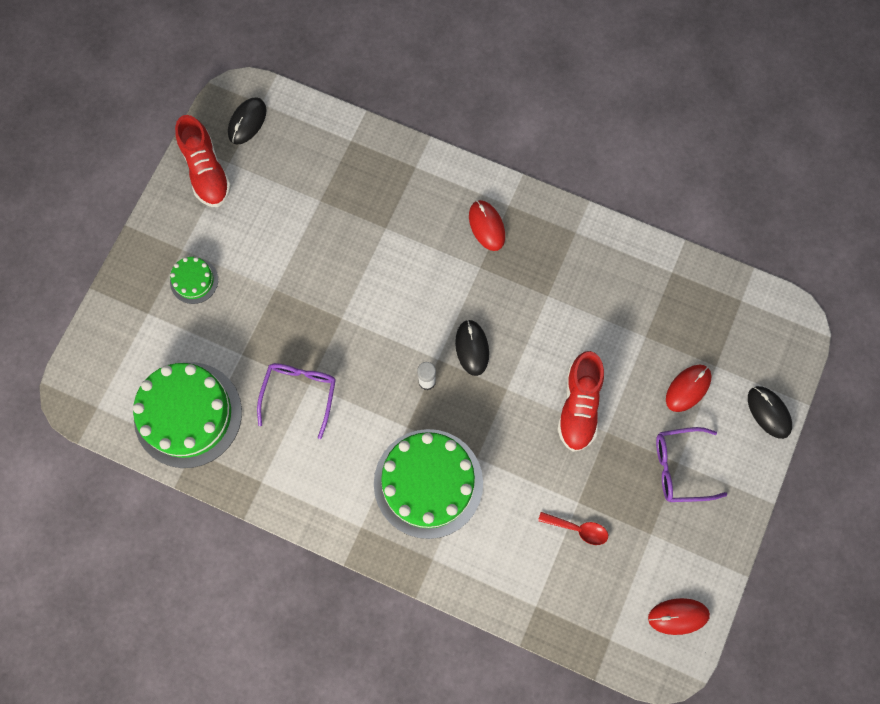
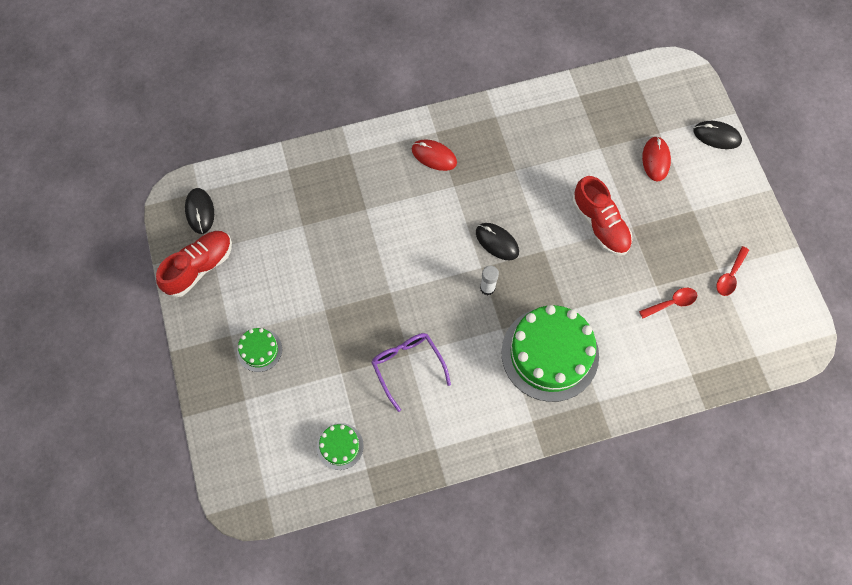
camera: 40 degrees left, 5 degrees down
green cake [133,362,242,468] -> green cake [317,423,364,470], size x0.46
red shoe [175,115,231,207] -> red shoe turned 75 degrees counterclockwise [156,231,232,297]
red mouse [648,598,710,635] -> none
purple glasses [656,427,727,502] -> none
none -> red spoon [716,246,749,296]

